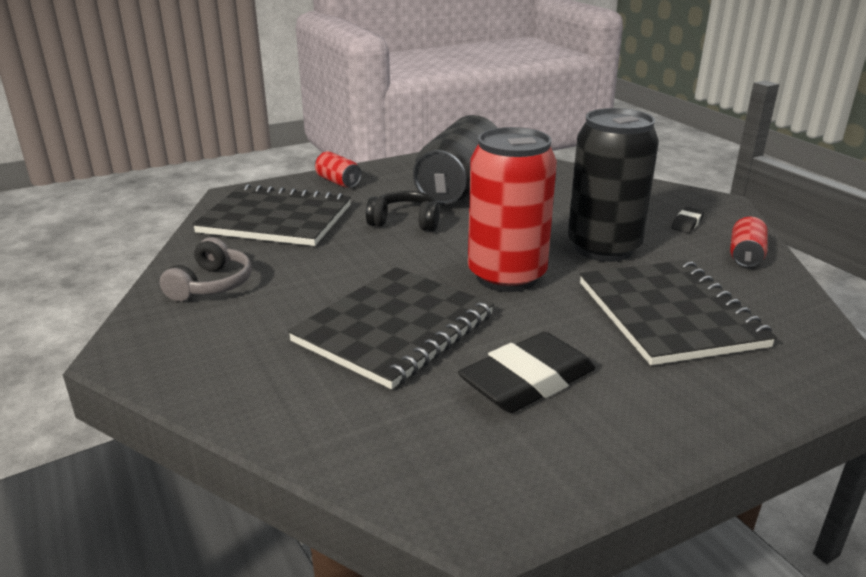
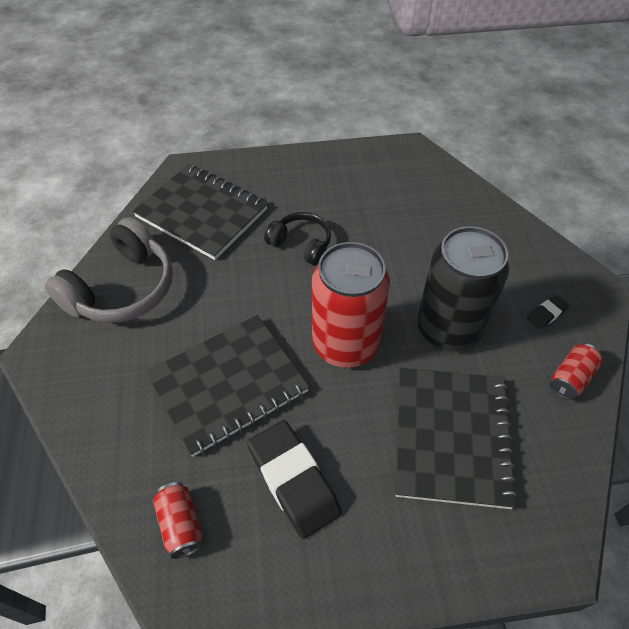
camera: 20 degrees right, 25 degrees up
grey headphones [160,237,252,302] -> grey headphones [45,217,173,323], size x1.71
red can [315,151,362,188] -> red can moved to [153,482,202,559]
black can [413,115,497,205] -> none
black eraser [458,332,596,413] -> black eraser turned 75 degrees clockwise [247,420,342,539]

